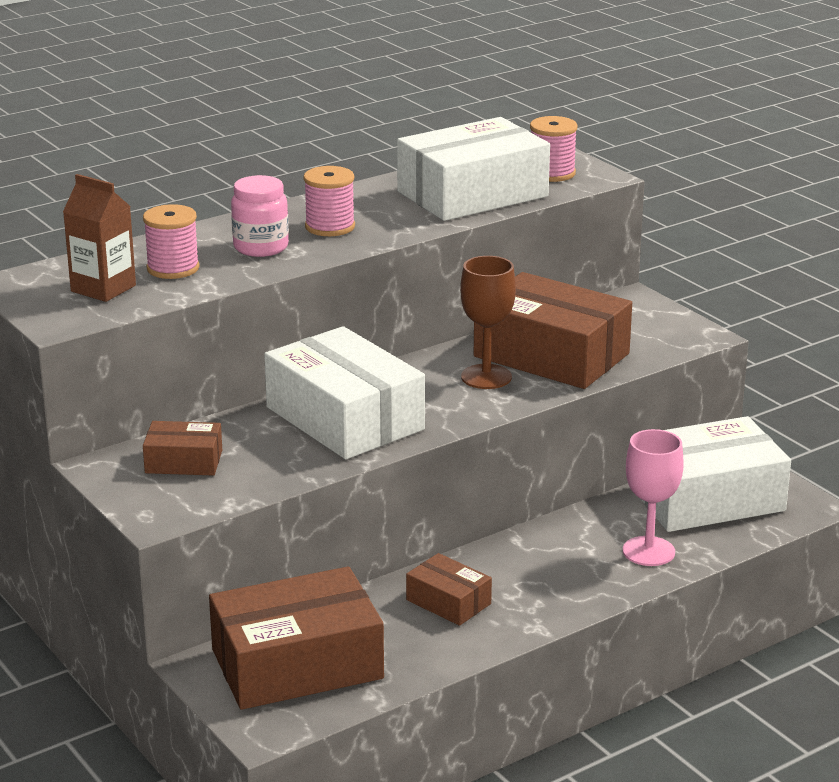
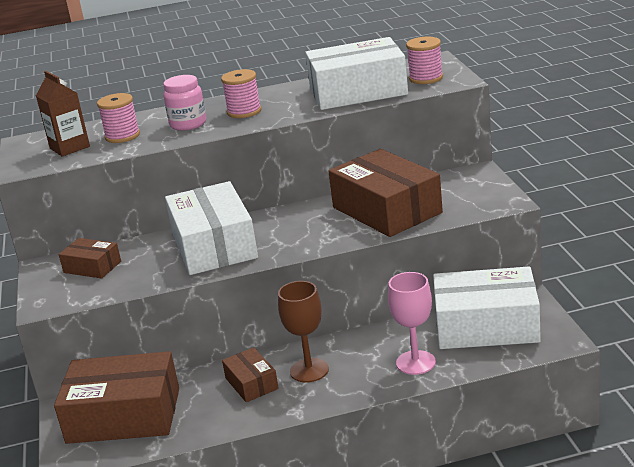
camera: 25 degrees right, 0 degrees up
brown goblet [460,256,516,389] -> brown goblet moved to [278,281,329,382]

